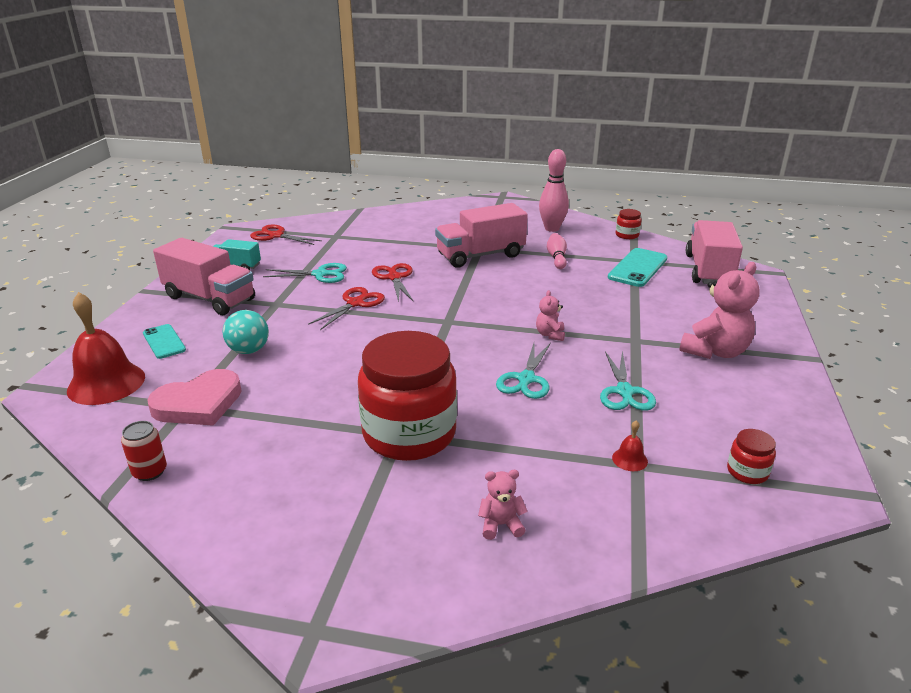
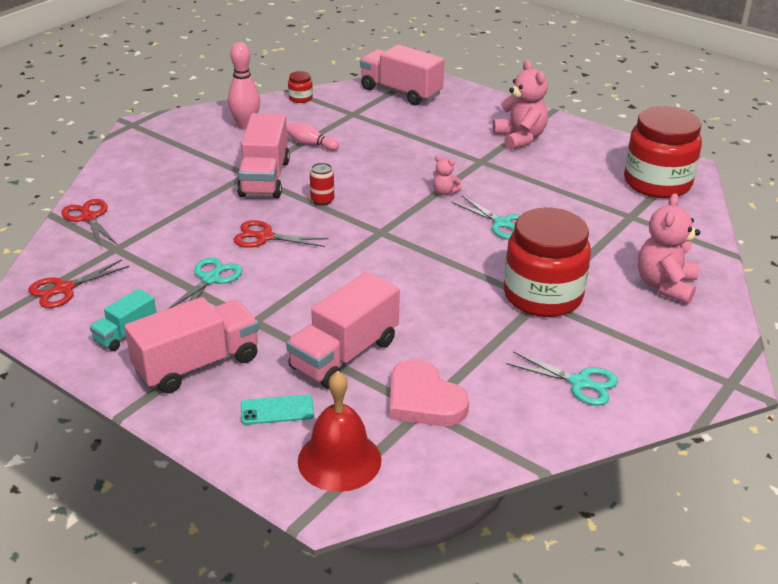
camera: 65 degrees left, 5 degrees up
red can [121,421,167,481] -> red can moved to [310,163,334,206]
pink heart [147,369,242,426] -> pink heart turned 150 degrees clockwise [390,359,469,426]
turquoise ball [223,310,269,354] -> pink truck [286,272,400,389]
red scissors [308,287,385,330] -> red scissors moved to [61,199,118,248]
pink teddy bear [478,470,528,540] -> pink teddy bear [638,193,700,304], size x2.02
turquoise scissors [600,351,656,411] -> turquoise scissors moved to [506,351,618,406]
turquoise phone [608,248,668,287] -> none
red bell [612,420,648,471] -> none
red jar [727,429,776,484] -> red jar [624,106,702,198], size x2.49

